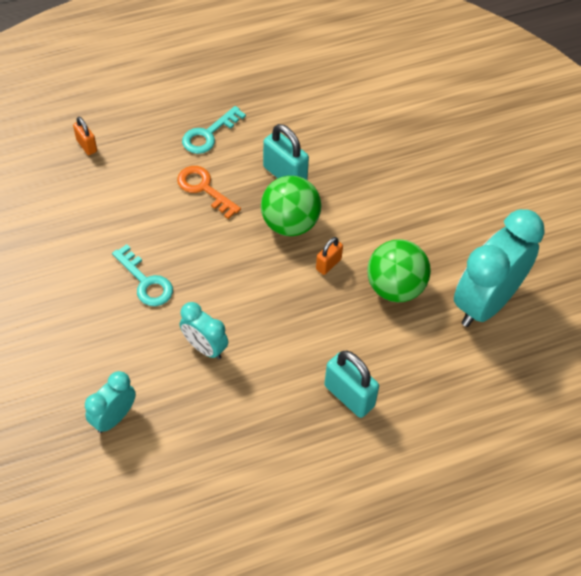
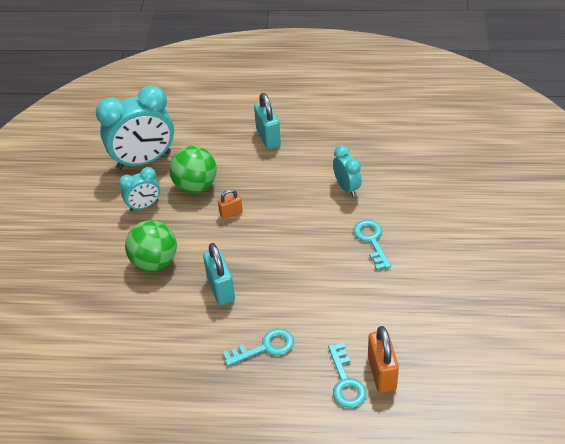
camera: 150 degrees left, 10 degrees down
orange padlock [73,117,97,155] -> orange padlock [368,326,399,393], size x1.75
turquoise clock [85,371,136,433] -> turquoise clock moved to [119,167,160,211]
orange key [177,166,241,219] -> none
green ball [261,176,321,236] -> green ball moved to [125,220,177,271]
none -> turquoise key [328,343,366,408]

